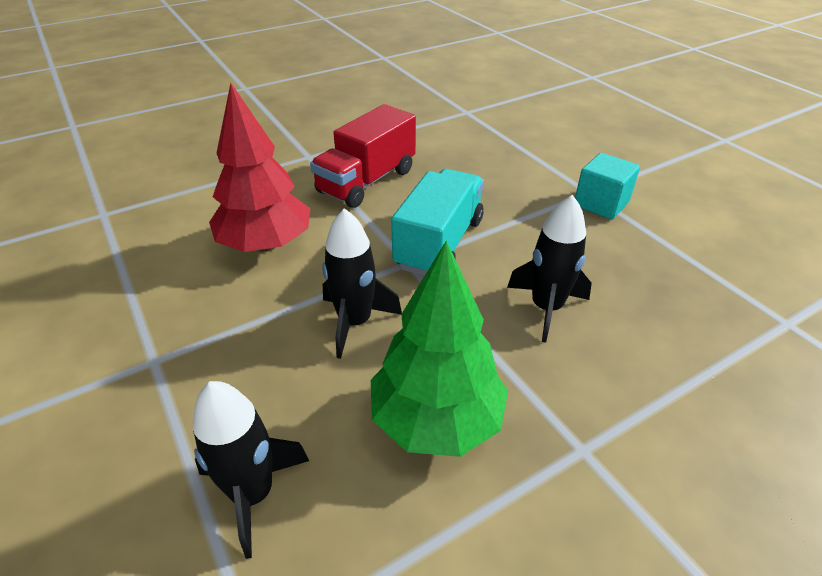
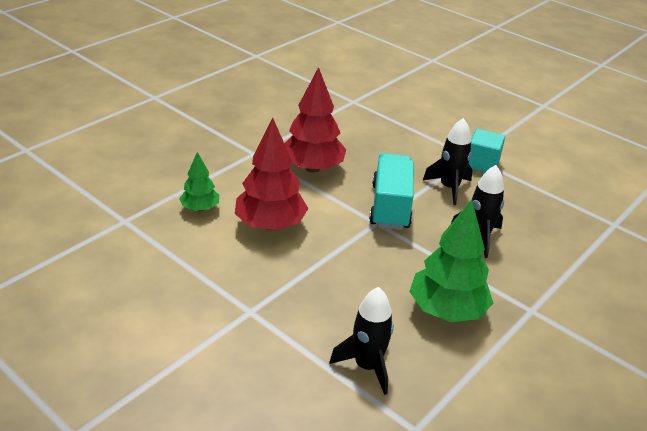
camera: 20 degrees left, 5 degrees down
red truck [310,104,416,208] -> red tree [284,67,346,172]
black rocket [322,208,402,359] -> black rocket moved to [423,118,472,205]
none -> green tree [179,152,219,211]

